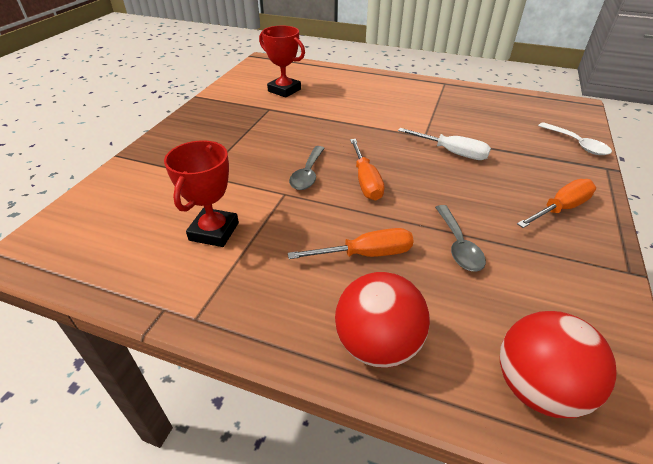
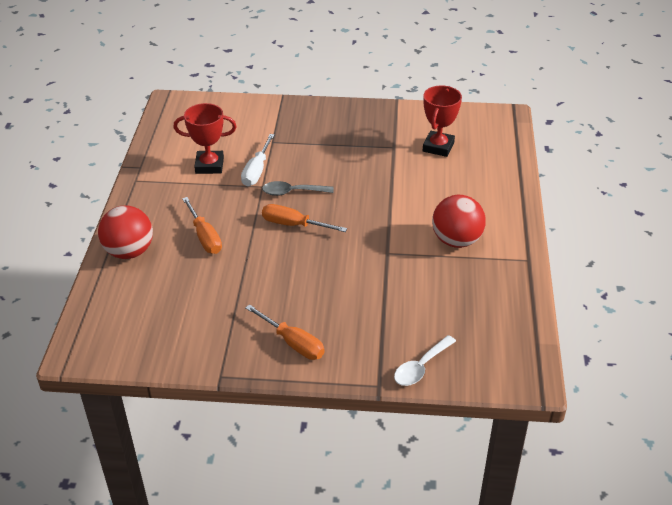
camera: 75 degrees right, 0 degrees up
orange screwdriver [350,139,384,200] -> orange screwdriver turned 45 degrees clockwise [262,204,347,232]
white screwdriver [398,128,491,160] -> white screwdriver moved to [241,134,275,186]
grey spoon [435,205,486,272] -> none
red ball [500,311,617,418] -> red ball moved to [432,195,486,248]

